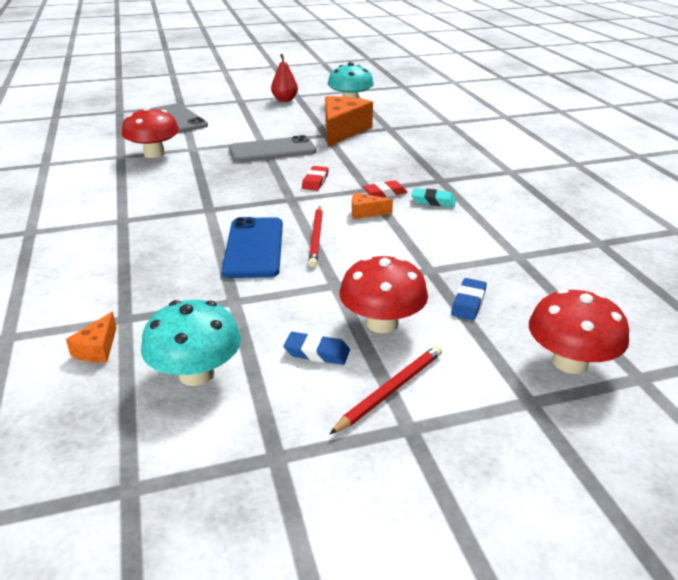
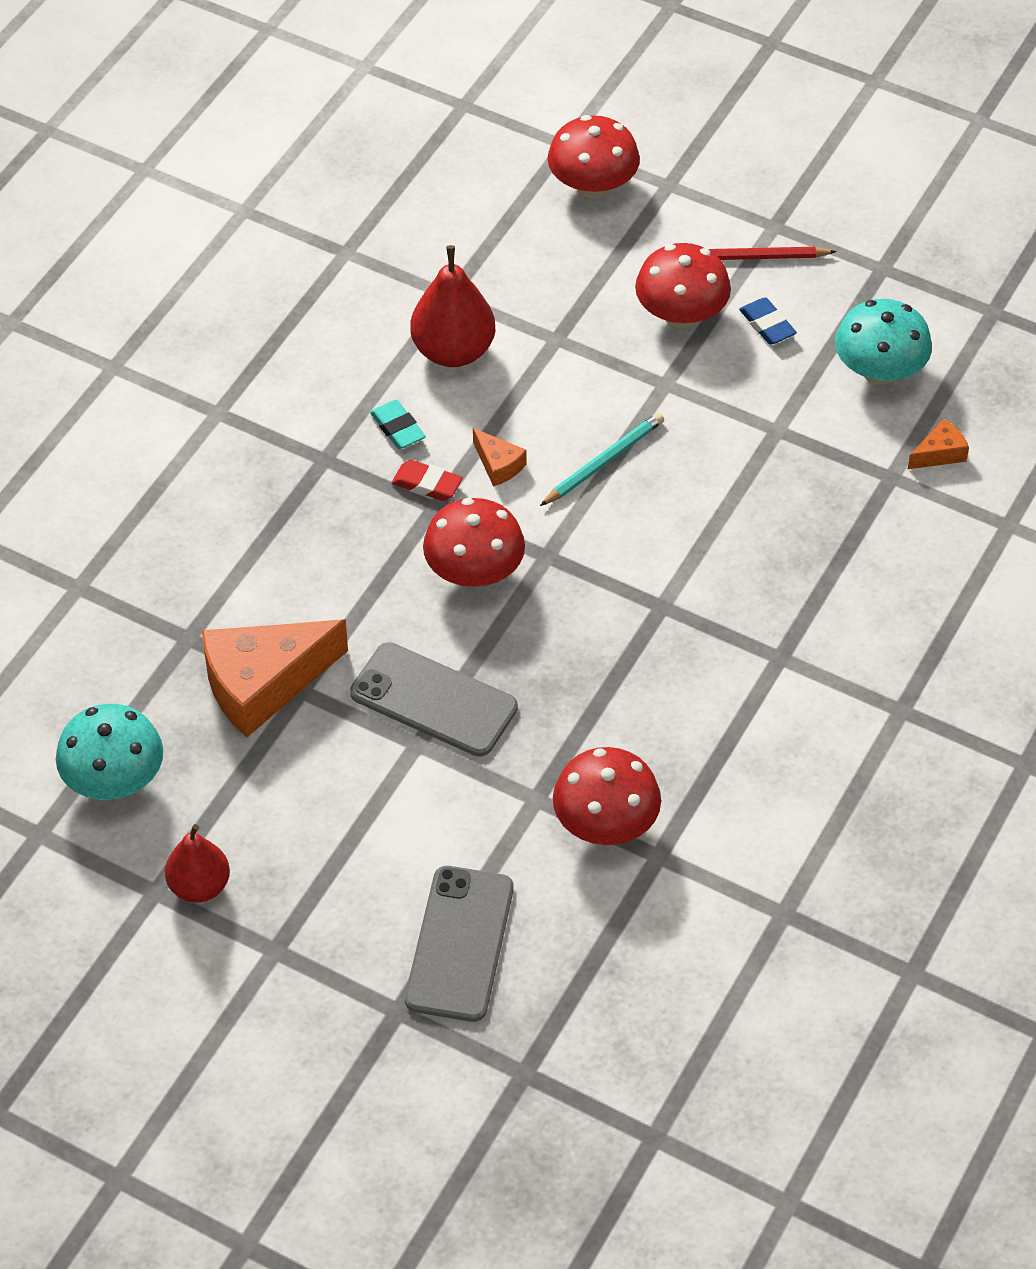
camera: 135 degrees left, 20 degrees up
blue phone [222,217,283,278] -> none
red eraser [302,166,329,191] -> red mushroom [423,498,525,587]
red pencil [308,206,323,267] -> turquoise pencil [540,413,664,506]
blue eraser [451,278,487,320] -> none
none -> red pear [410,245,496,367]

